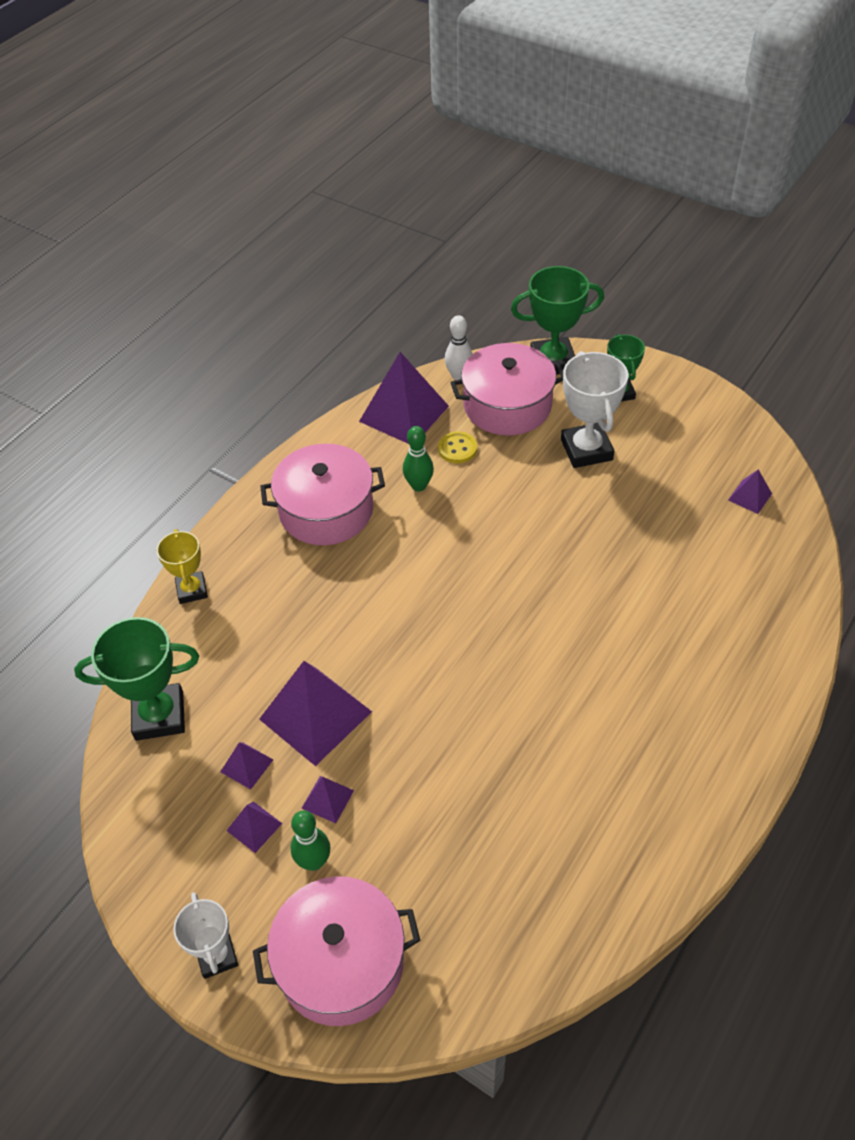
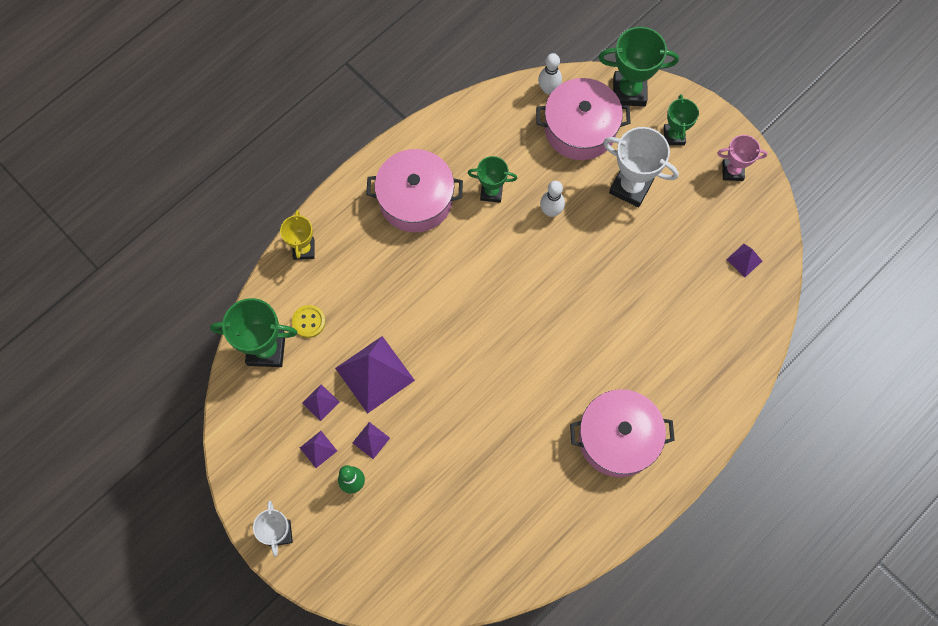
camera: 10 degrees right, 20 degrees up
pink pot [253,876,420,1026] -> pink pot moved to [570,389,675,477]
purple pyramid [359,352,449,444] -> none
green bowling pin [403,426,434,491] -> green trophy [468,156,517,203]
yellow button [438,431,477,463] -> yellow button moved to [292,305,326,338]
white trophy [561,351,628,468] -> white trophy turned 60 degrees counterclockwise [603,127,679,208]
none -> white bowling pin [540,181,565,217]
none -> pink trophy [717,135,767,181]

